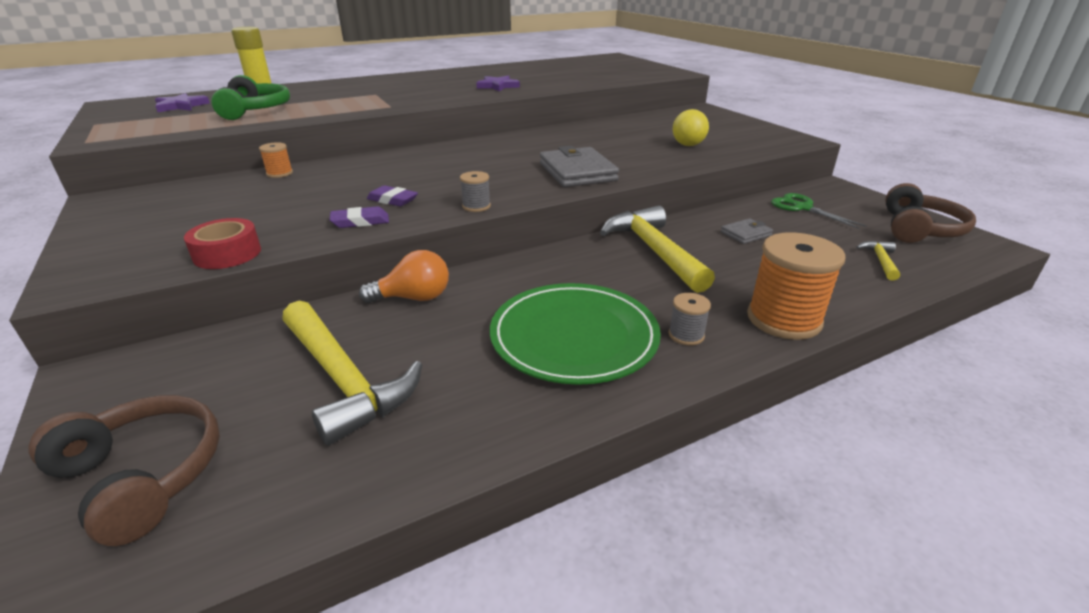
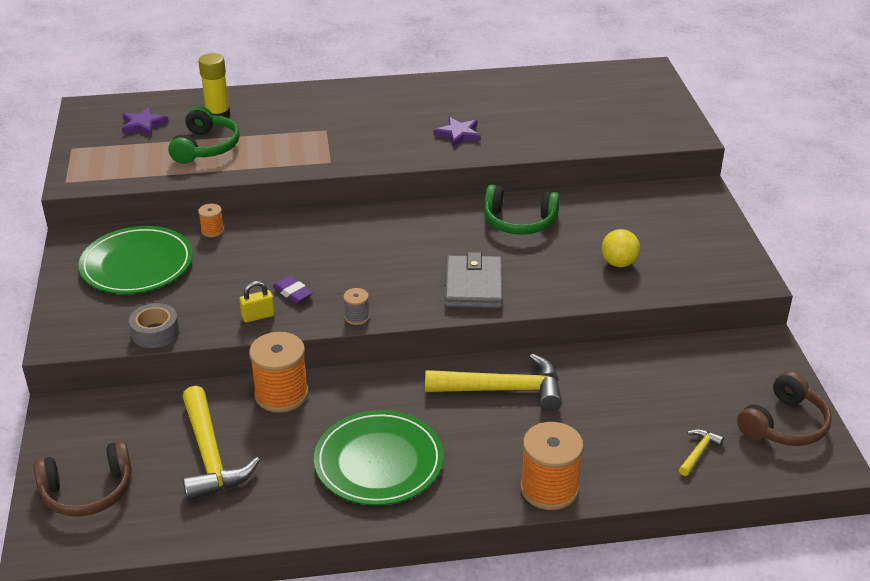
camera: 20 degrees right, 5 degrees up
brown headphones [28,395,220,546] -> brown headphones turned 105 degrees clockwise [34,441,132,517]
red tape [184,218,261,269] -> grey tape [129,303,179,348]
purple eraser [329,206,389,228] -> yellow padlock [239,281,275,323]
orange light bulb [359,250,449,303] -> orange spool [249,332,309,413]
yellow hammer [600,205,715,293] -> yellow hammer turned 90 degrees clockwise [425,353,562,411]
grey spool [669,293,711,345] -> none
grey wallet [721,218,773,244] -> none
green scissors [771,193,866,229] -> none
none -> green plate [79,226,193,294]
none -> green headphones [484,185,560,235]

